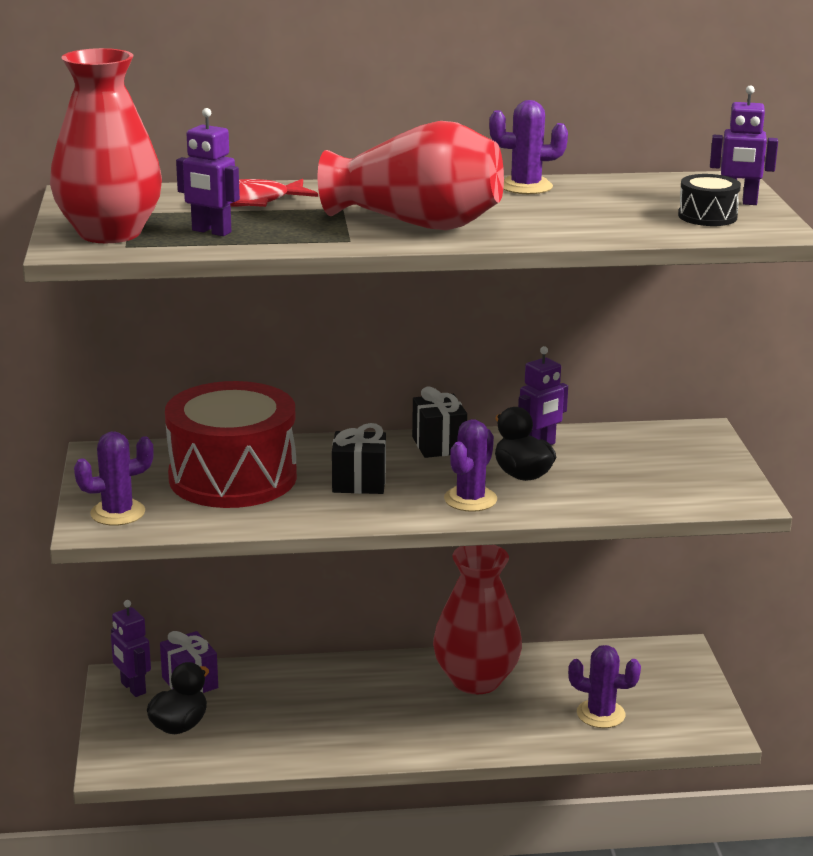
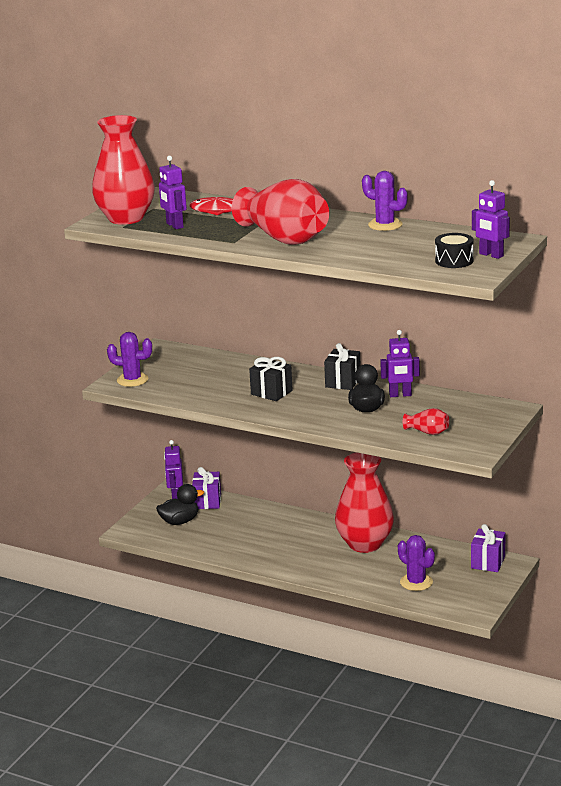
camera: 35 degrees right, 0 degrees up
red drum [165,381,297,508] -> none
purple cactus [444,419,497,512] -> none
none -> red vase [403,408,449,435]
none -> purple gift [471,524,506,572]

